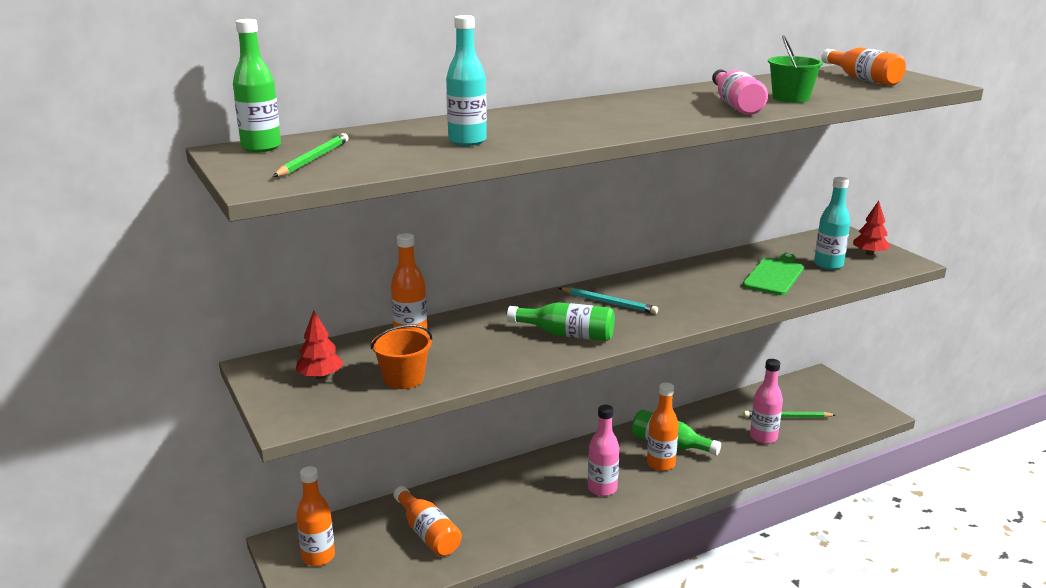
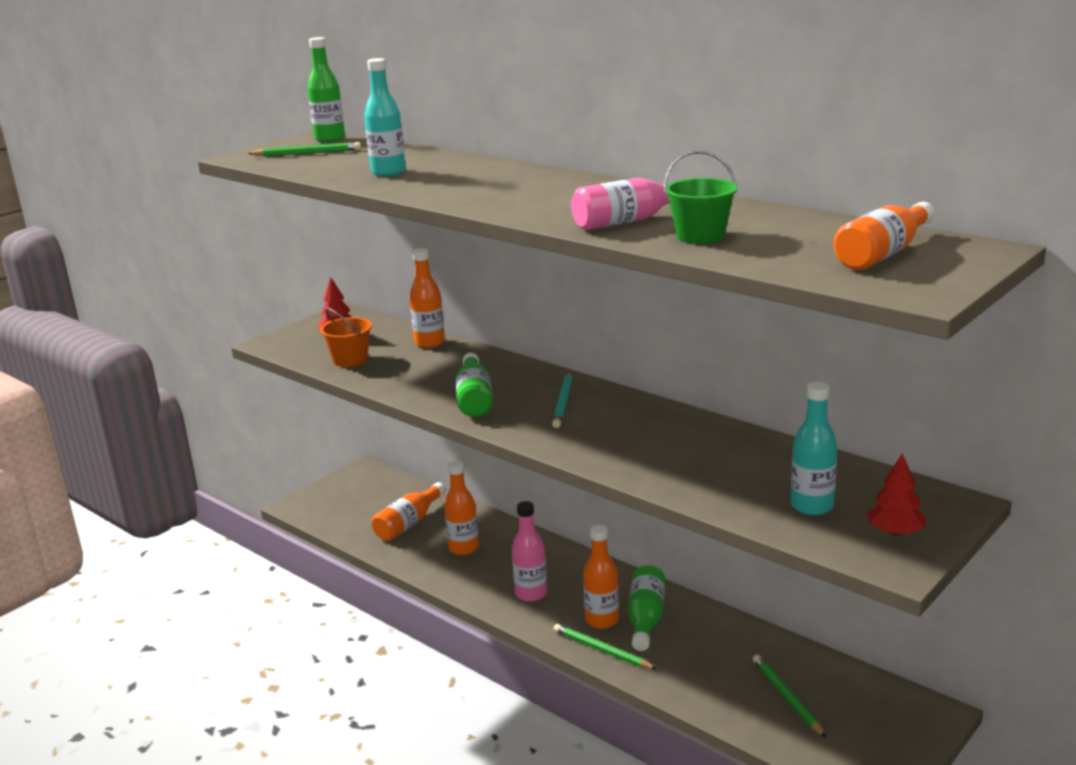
camera: 70 degrees right, 0 degrees up
orange bottle [296,466,335,566] -> orange bottle moved to [444,461,479,555]
green cutting board [743,253,804,295] -> none
pink bottle [750,359,783,444] -> none
none -> green pencil [553,624,657,669]

